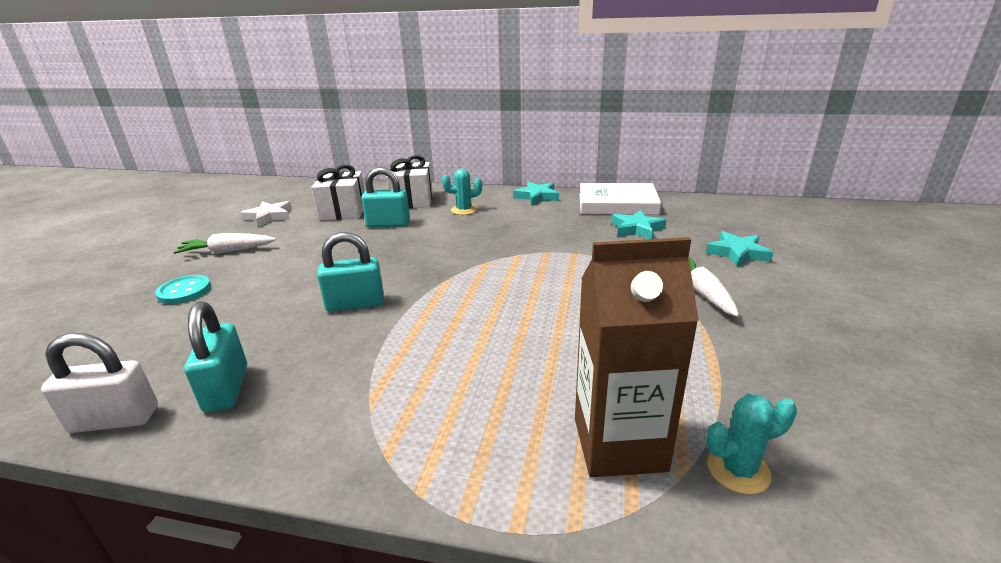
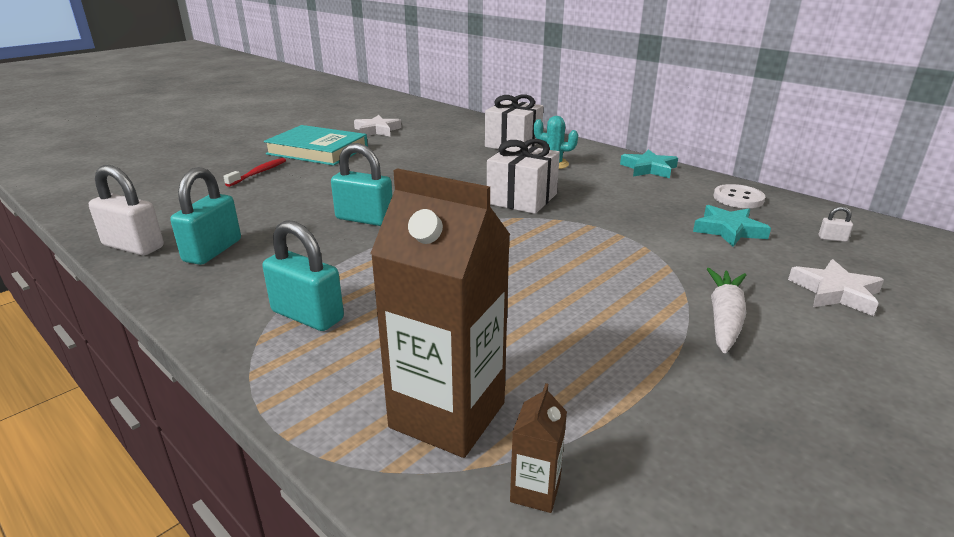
camera: 30 degrees right, 0 degrees up
turquoise button [155,275,211,304] -> red toothbrush [223,158,286,187]
white carrot [173,233,276,254] -> turquoise book [264,125,368,166]
white gift [311,165,365,221] -> white gift moved to [487,139,560,214]
turquoise padlock [361,167,410,227] -> turquoise padlock moved to [262,220,344,331]
white book [579,183,661,215] -> white button [713,184,765,208]
turquoise star [706,231,774,267] -> white star [788,259,884,316]
turquoise cactus [706,394,797,495] -> brown carton [510,383,567,513]
none -> white padlock [819,206,853,242]

